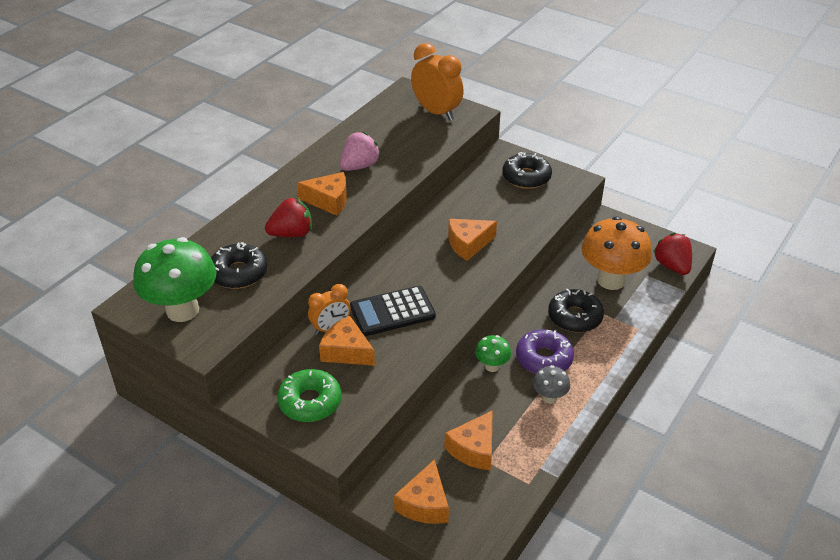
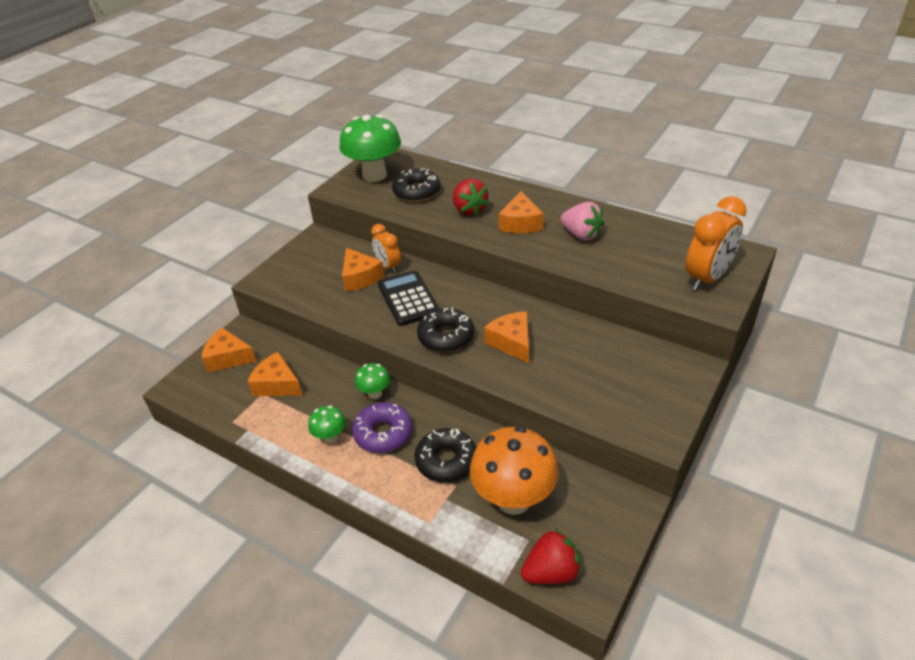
camera: 90 degrees right, 0 degrees up
green donut [277,369,341,422] -> none
orange cheese [319,316,375,366] -> orange cheese turned 120 degrees clockwise [342,248,385,291]
black donut [502,152,552,189] -> black donut moved to [417,307,474,352]
grey mushroom [533,365,570,404] -> green mushroom [308,405,346,444]

